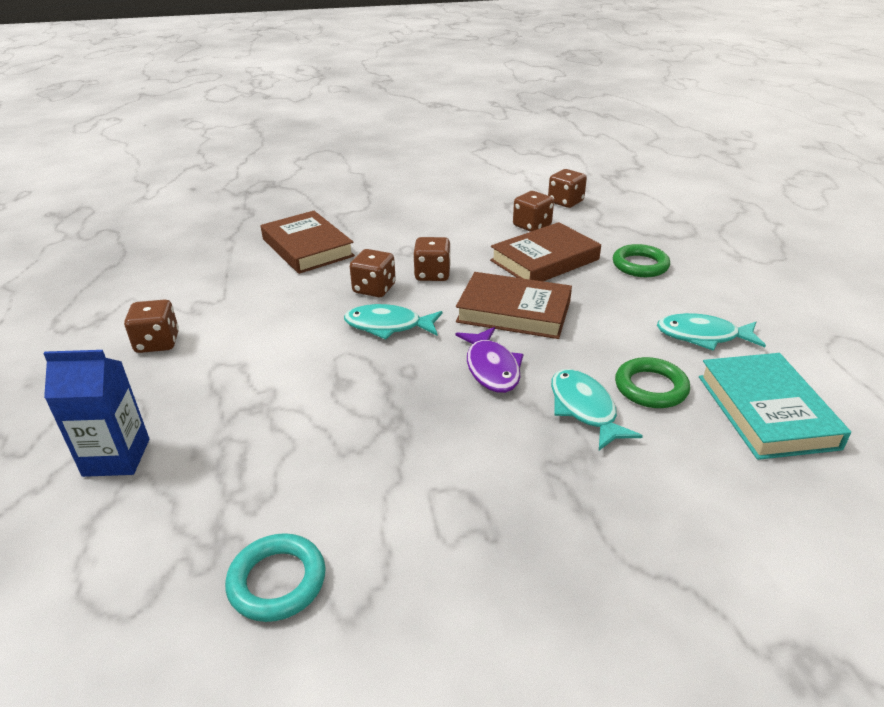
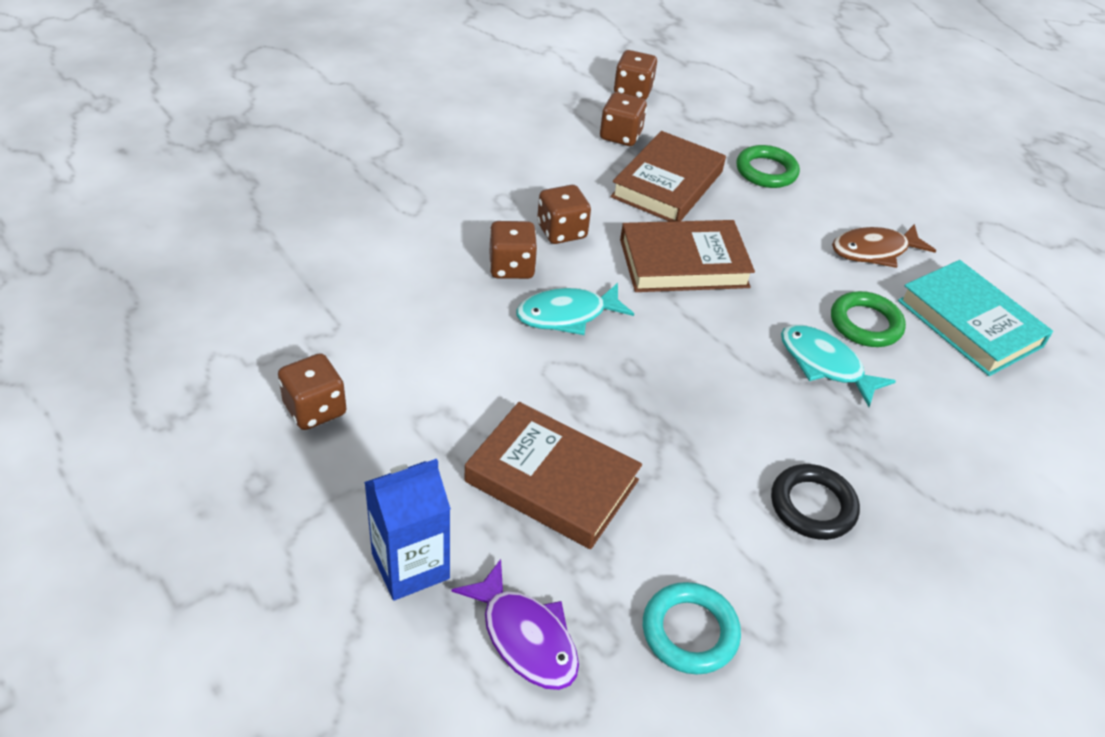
camera: 30 degrees left, 10 degrees up
brown book [261,211,355,274] -> brown book moved to [465,402,642,549]
purple fish [455,327,524,393] -> purple fish moved to [451,559,579,690]
turquoise fish [657,313,766,351] -> brown fish [832,224,936,268]
none -> black ring [771,464,860,540]

